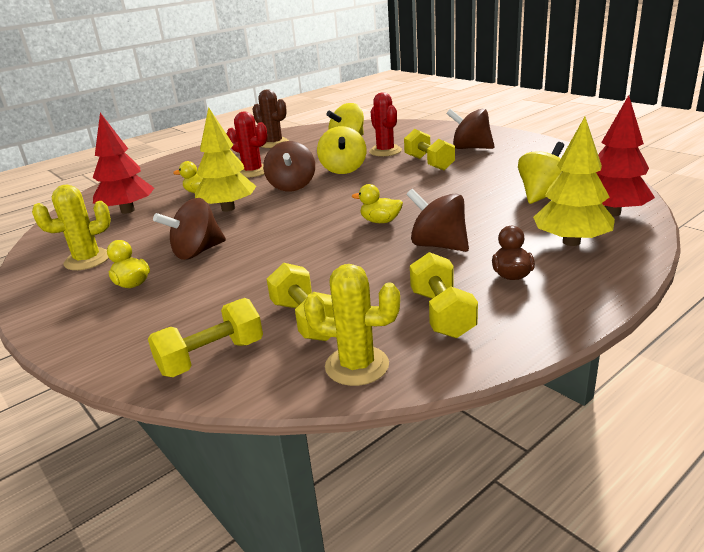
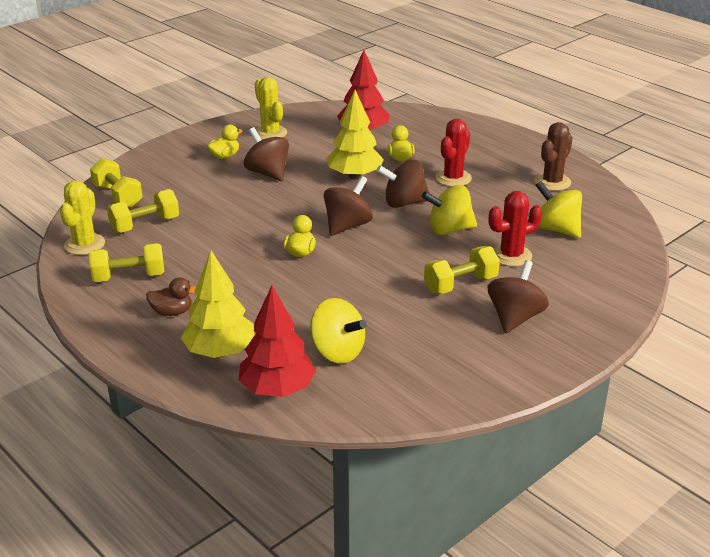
camera: 85 degrees right, 5 degrees up
brown spinning top [406,189,469,252] -> brown spinning top moved to [324,176,373,236]

